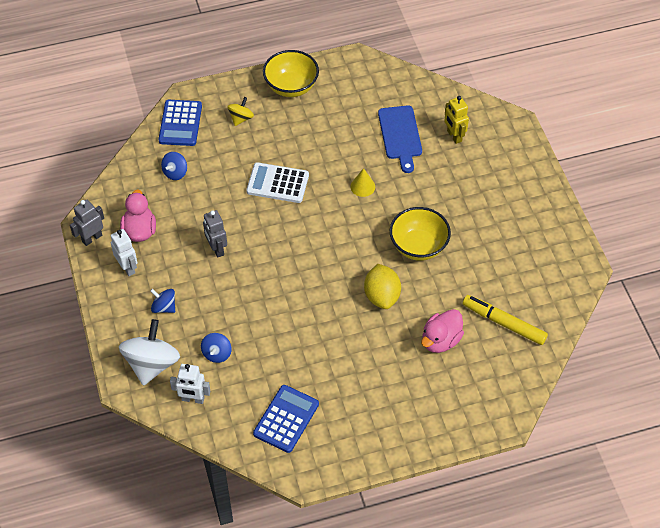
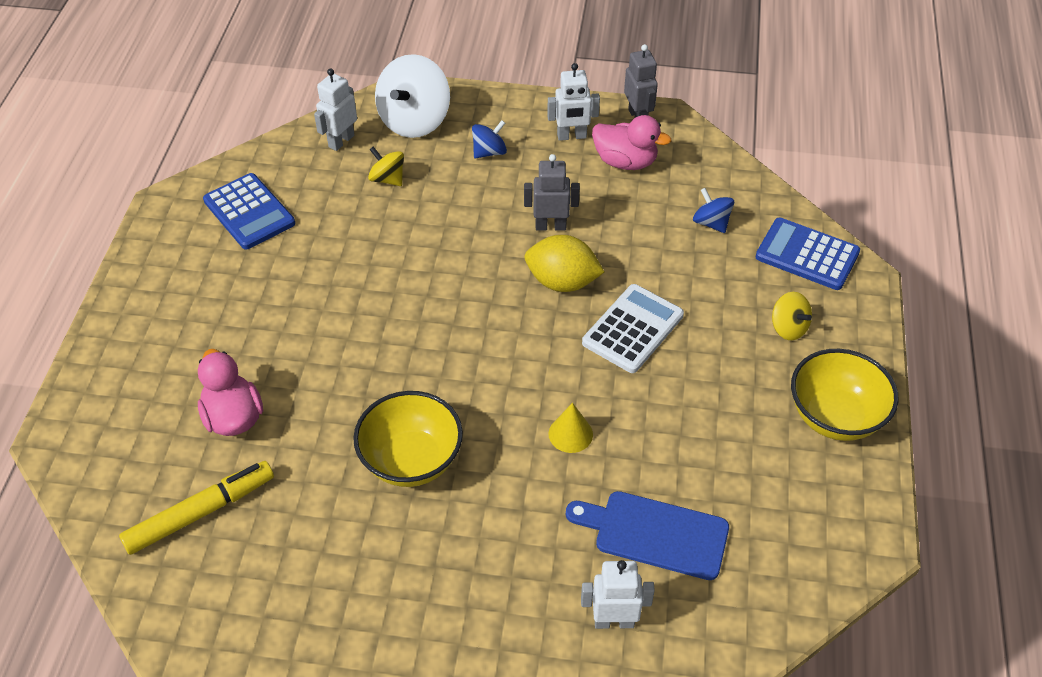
camera: 115 degrees right, 5 degrees down
white spinning top [119,319,180,386] -> white spinning top turned 75 degrees clockwise [375,54,450,138]
blue spinning top [201,333,232,363] -> yellow spinning top [368,146,404,186]
yellow lemon [364,264,401,309] -> yellow lemon moved to [525,235,604,292]
yellow robot [444,96,469,144] -> white robot [581,560,655,629]

